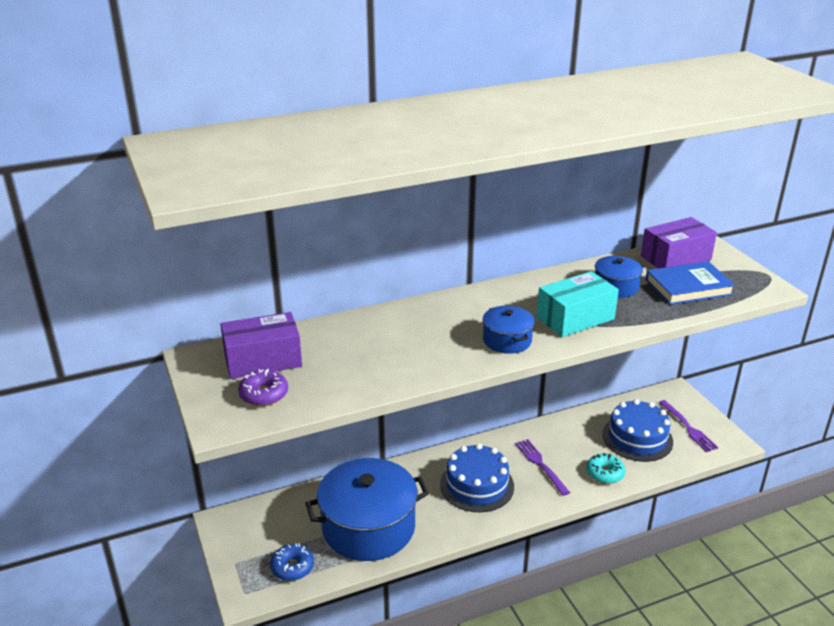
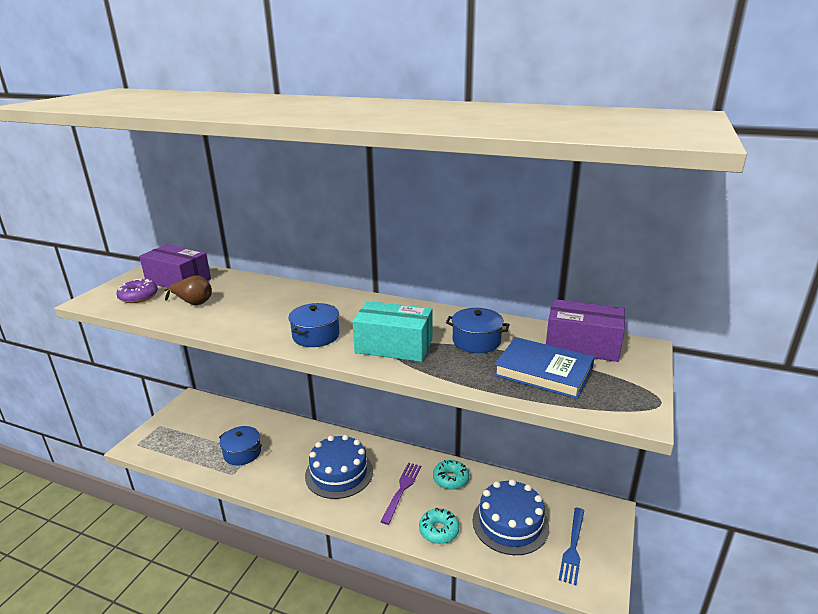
camera: 45 degrees right, 5 degrees down
blue donut [270,543,314,581] -> none
blue pot [305,458,429,561] -> blue pot [219,426,262,466], size x0.48
purple fork [659,400,718,452] -> blue fork [559,508,584,585]
none -> brown pear [164,276,212,305]
none -> turquoise donut [433,460,469,490]

